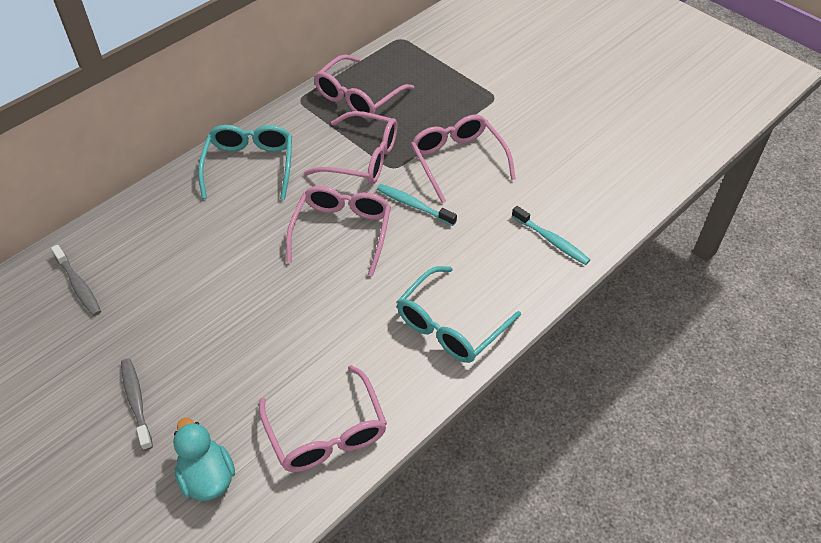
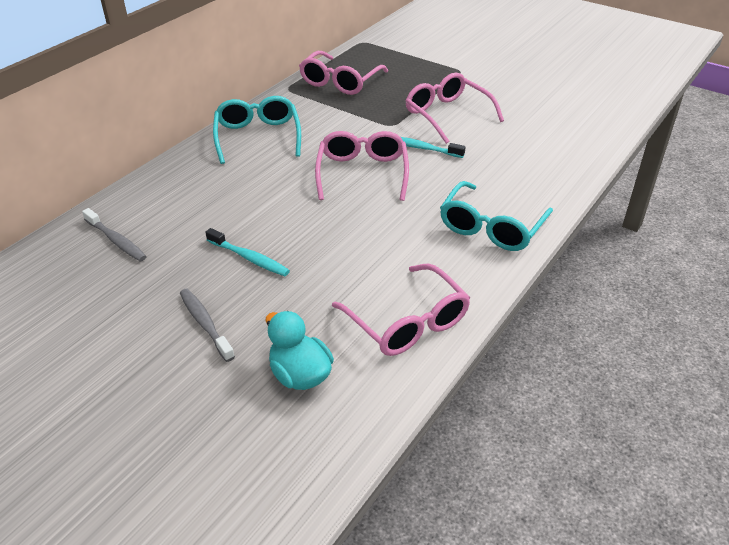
camera: 10 degrees left, 10 degrees down
pink glasses [304,111,397,184] -> none
turquoise toothbrush [512,206,590,265] -> turquoise toothbrush moved to [206,228,290,276]

